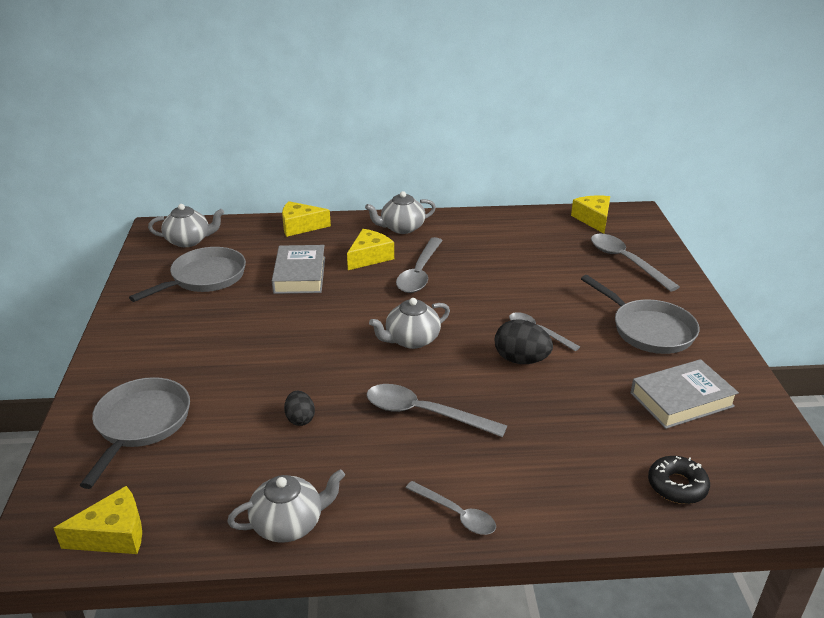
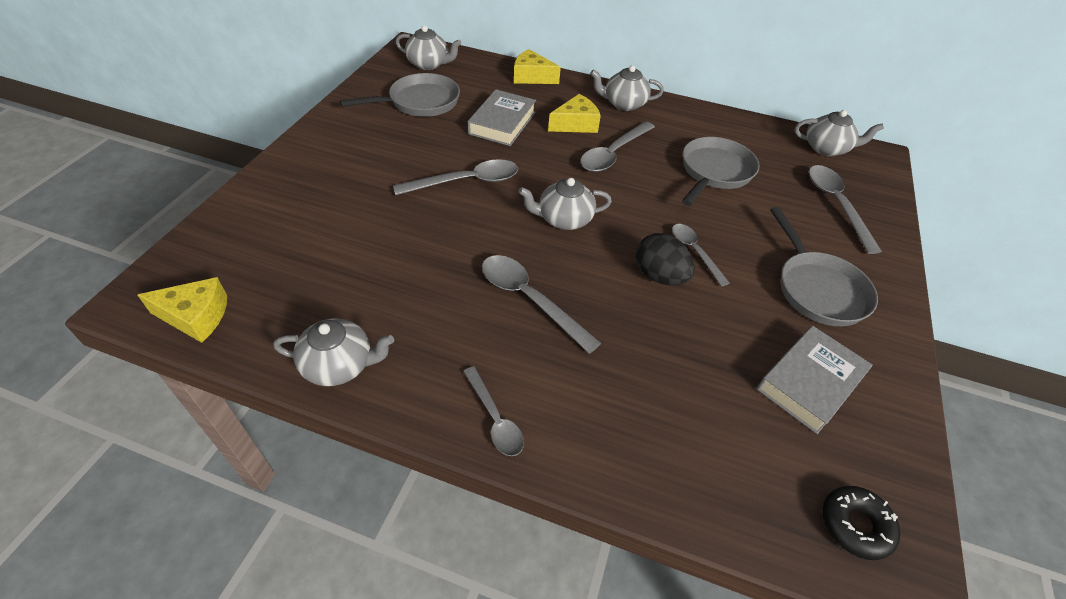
camera: 20 degrees right, 15 degrees up
grey pan [80,377,190,489] -> grey pan moved to [682,137,759,206]
black egg [284,391,315,426] -> none
yellow cheese [571,196,610,234] -> grey teapot [795,110,884,156]
grey book [631,359,739,429] -> grey book turned 45 degrees counterclockwise [757,326,873,434]
black donut [648,456,710,504] -> black donut moved to [823,486,901,560]
none -> grey spoon [393,159,518,195]

